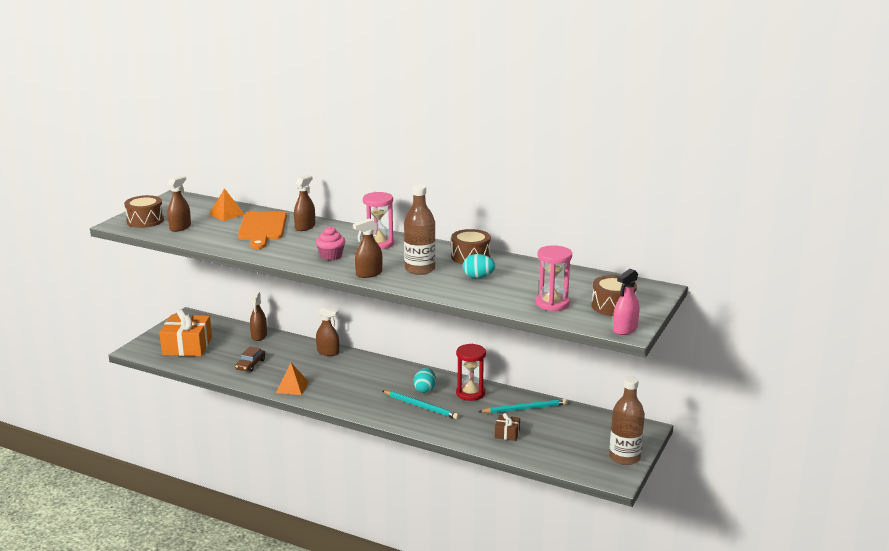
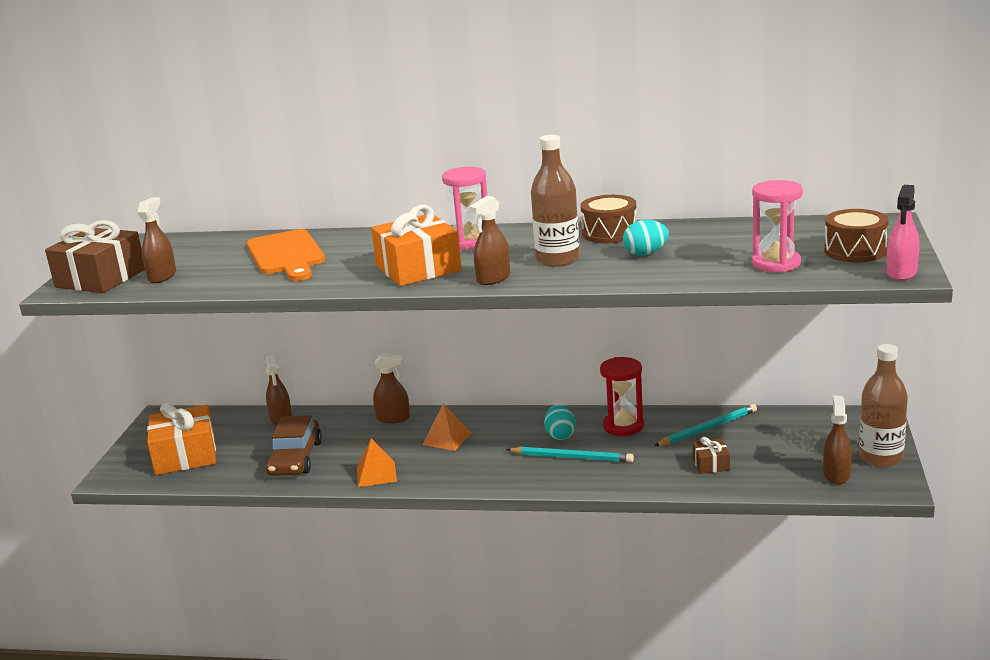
camera: 15 degrees left, 0 degrees up
brown drum [124,195,164,228] -> brown gift [45,220,145,293]
orange pyramid [209,188,244,221] -> orange pyramid moved to [422,404,472,451]
brown car [235,347,266,372] -> brown car [266,415,322,476], size x1.66
brown spray bottle [294,175,315,231] -> brown spray bottle moved to [823,396,852,484]
pink cupcake [316,226,345,260] -> orange gift [371,205,462,286]

